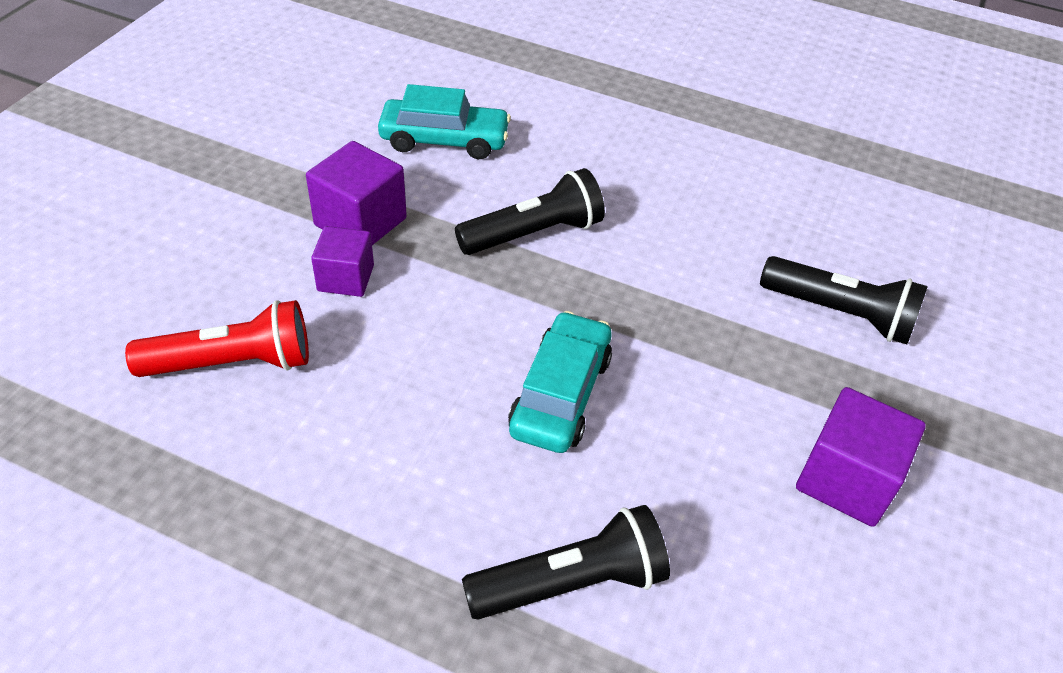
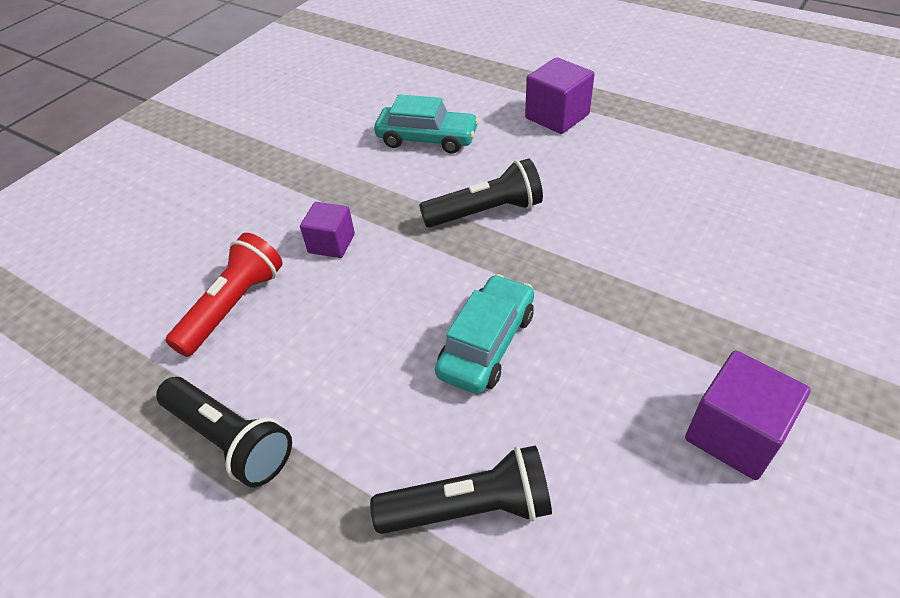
camera: 15 degrees right, 0 degrees up
red flashlight [125,300,309,377] -> red flashlight turned 60 degrees counterclockwise [165,233,282,357]
purple cube [306,141,407,245] -> purple cube moved to [525,57,595,134]
black flashlight [760,256,928,344] -> black flashlight moved to [156,377,292,487]

